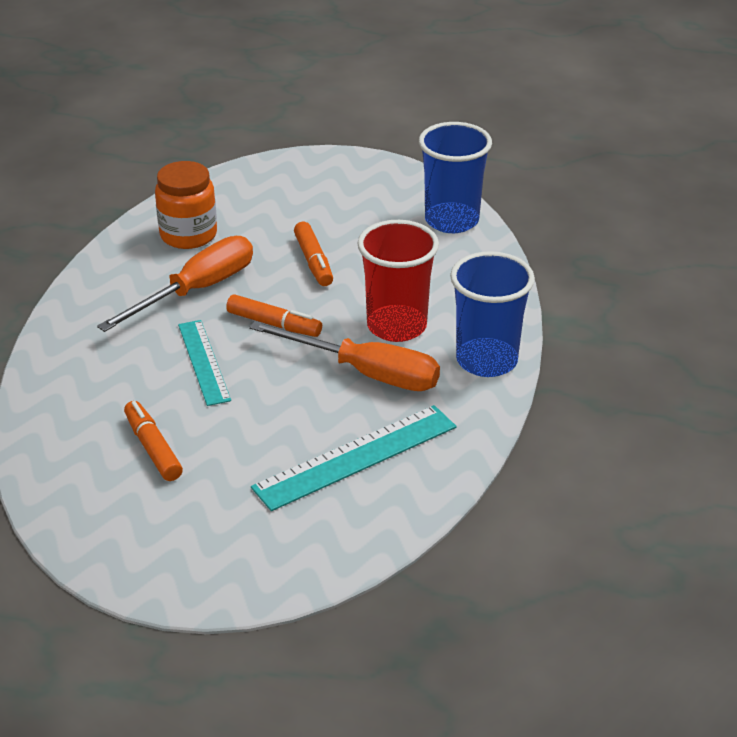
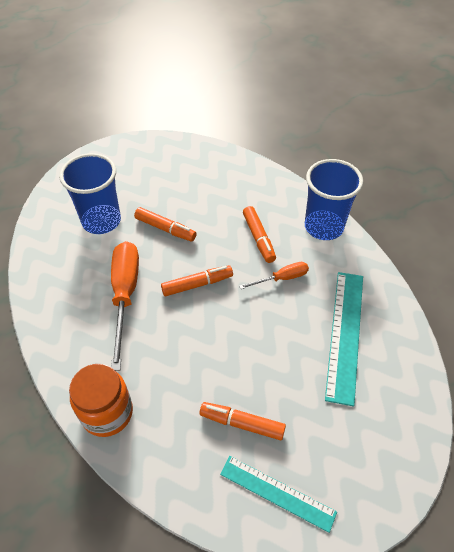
camera: 45 degrees left, 15 degrees up
orange jar [155,161,217,249] -> orange jar moved to [69,364,133,437]
turquoise ruler [178,320,231,406] -> turquoise ruler moved to [220,456,337,533]
orange screwdriver [249,321,440,391] -> orange screwdriver [239,262,309,289], size x0.52
red cup [357,220,439,342] -> orange marker [243,206,276,263]
blue cup [419,122,492,233] -> blue cup moved to [59,153,121,234]

